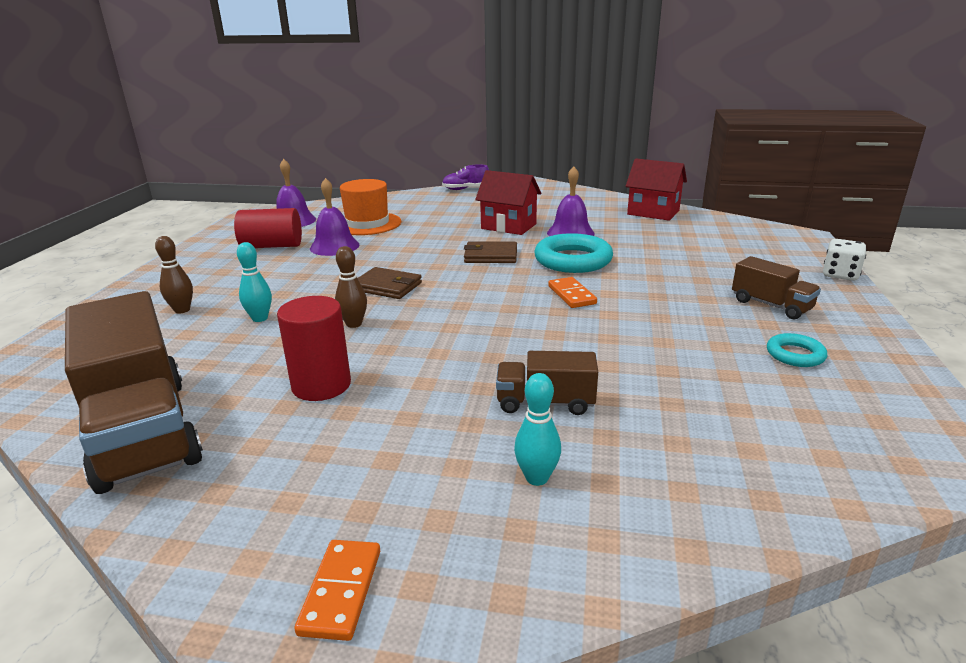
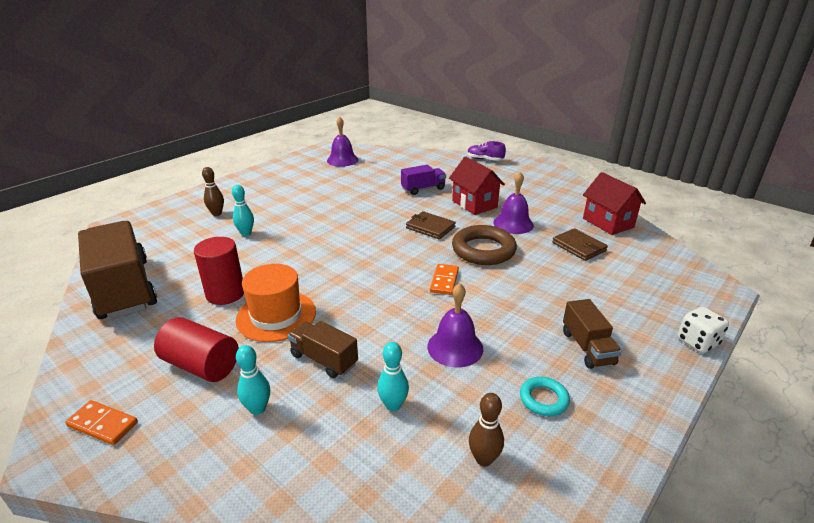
camera: 30 degrees right, 5 degrees up
brown truck [65,291,203,494] -> brown truck turned 150 degrees clockwise [78,221,157,320]
red cylinder [234,208,302,248] -> red cylinder moved to [154,317,239,382]
orange domino [294,540,380,641] -> orange domino turned 75 degrees clockwise [65,400,138,445]
purple bell [310,178,359,256] -> purple bell moved to [427,283,483,368]
brown bowling pin [335,246,367,328] -> brown bowling pin moved to [469,393,504,467]
orange hat [340,179,401,235] -> orange hat moved to [235,264,316,342]
brown wallet [358,267,422,299] -> brown wallet moved to [552,228,608,261]
turquoise ring [534,233,613,273] -> brown ring [452,225,517,265]
none -> turquoise bowling pin [377,342,409,411]
none -> purple truck [401,165,446,195]

